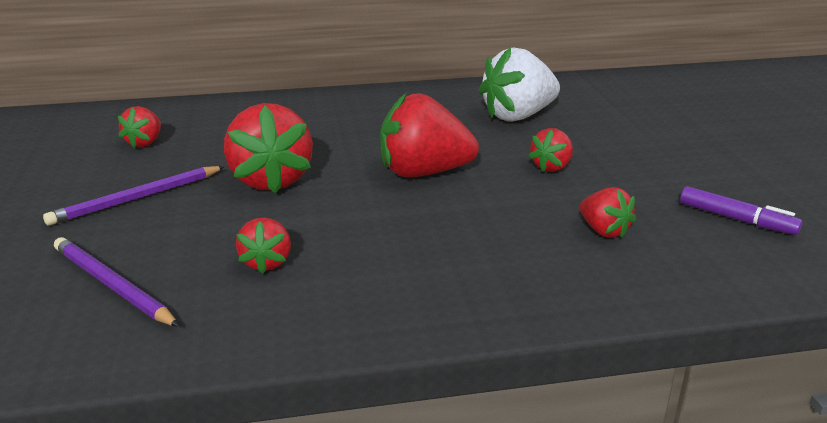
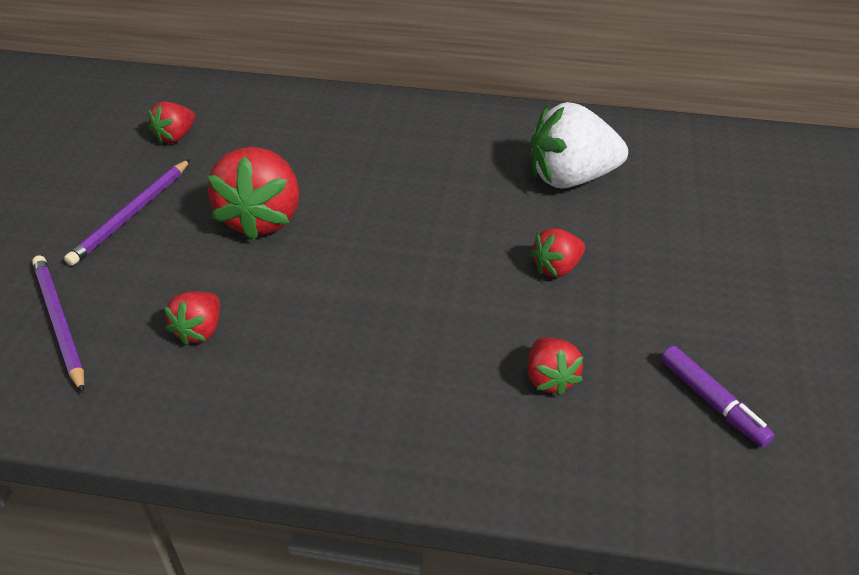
camera: 20 degrees right, 15 degrees up
purple pencil [43,166,225,226] -> purple pencil turned 45 degrees counterclockwise [64,159,190,266]
red strawberry [380,93,479,177] -> none

